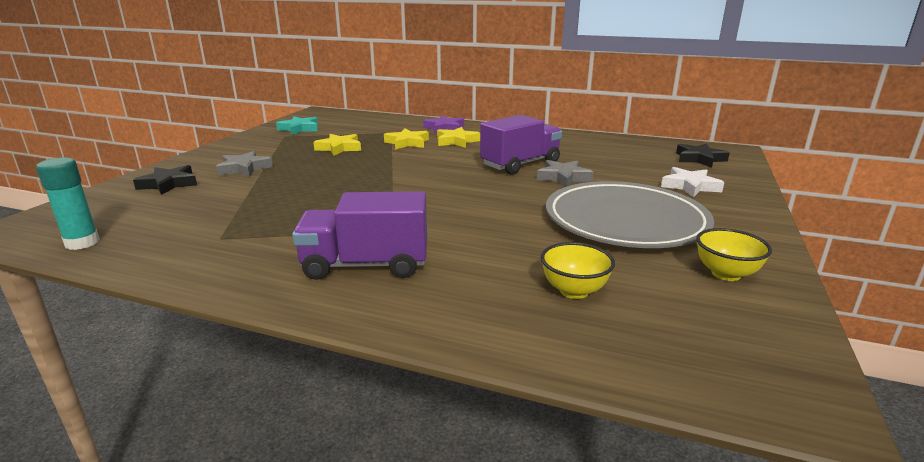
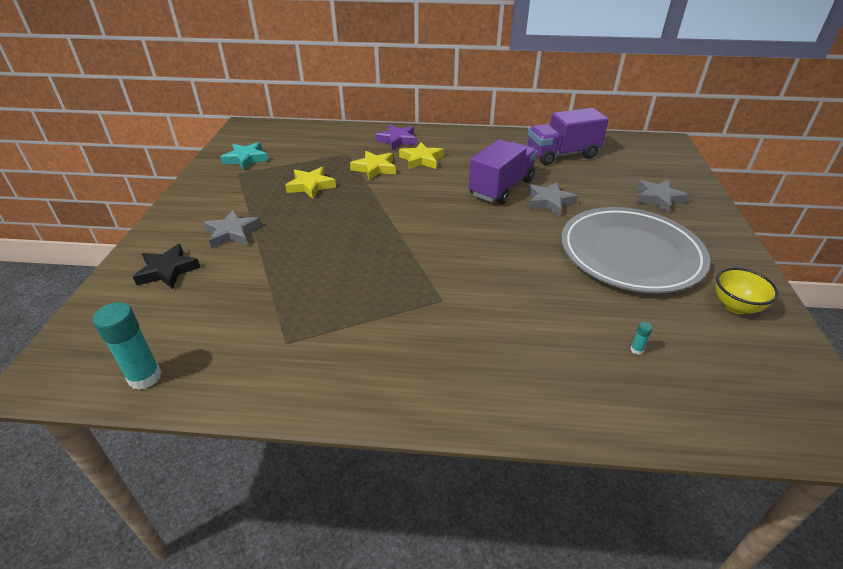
camera: 15 degrees left, 15 degrees up
purple truck [292,191,427,280] -> purple truck moved to [528,108,609,165]
yellow bowl [541,242,615,299] -> turquoise glue stick [630,322,653,355]
white star [661,167,724,197] -> grey star [636,180,689,213]
black star [676,143,730,168] -> none

